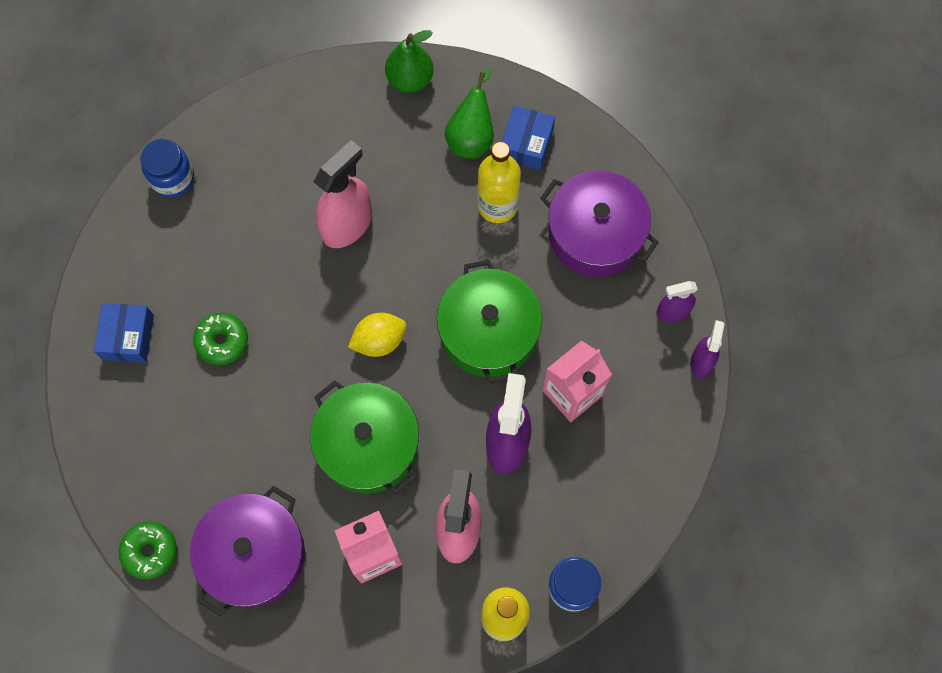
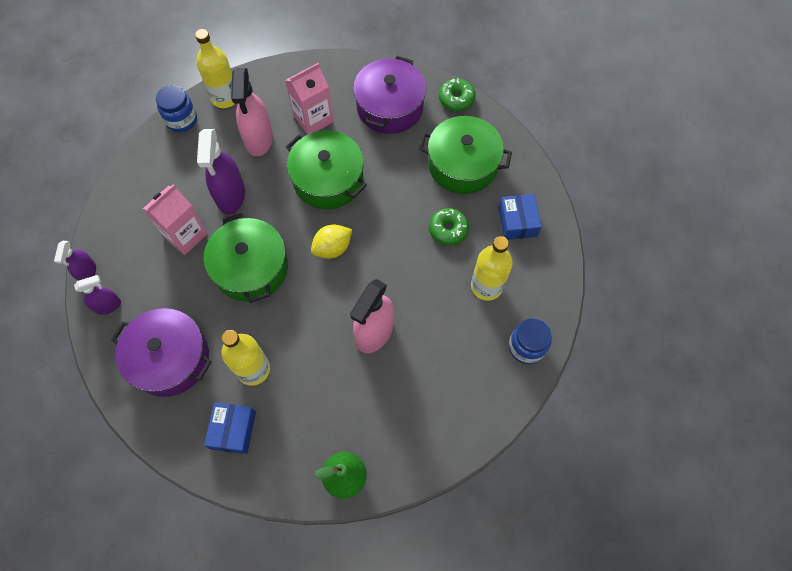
camera: 170 degrees right, 5 degrees down
green pear [445,69,494,159] -> none
none -> green pot [419,116,512,194]
none -> yellow bottle [471,236,513,301]

